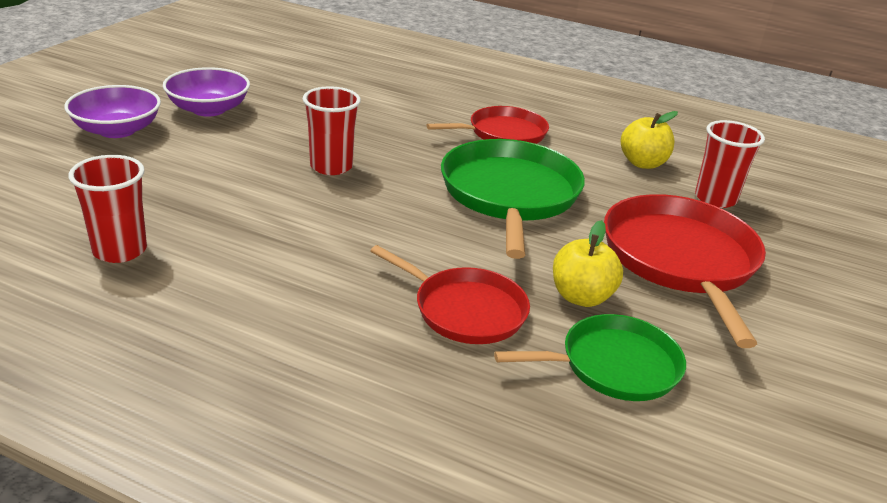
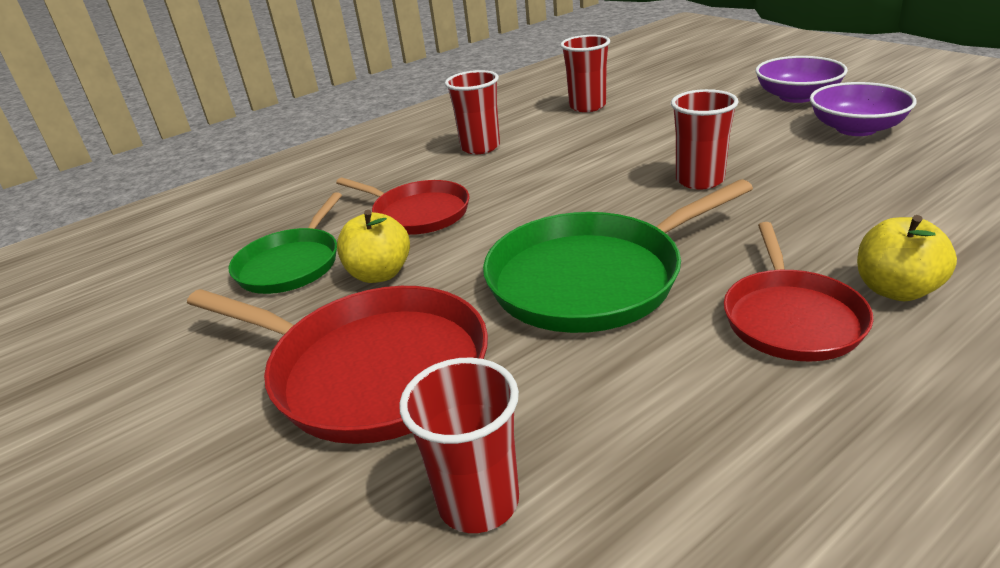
camera: 125 degrees right, 0 degrees up
red pan [371,245,530,344] -> red pan turned 120 degrees counterclockwise [336,178,469,235]
green pan [441,139,585,259] -> green pan turned 120 degrees clockwise [483,179,753,333]
yellow apple [621,111,678,169] -> yellow apple moved to [857,215,957,301]
none -> red cup [445,70,500,154]

